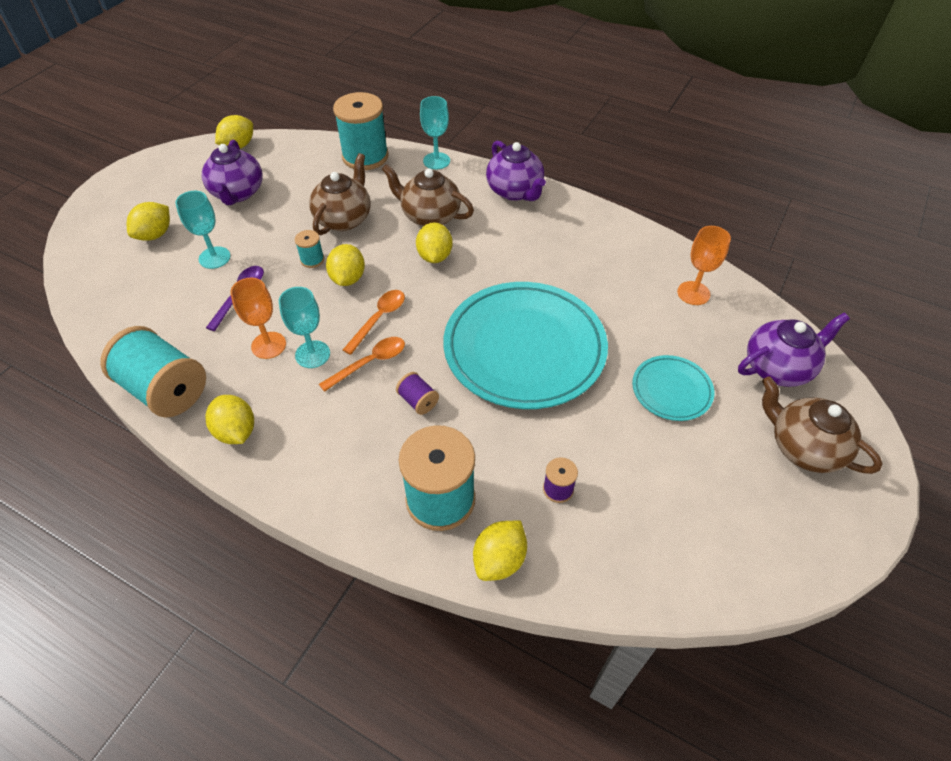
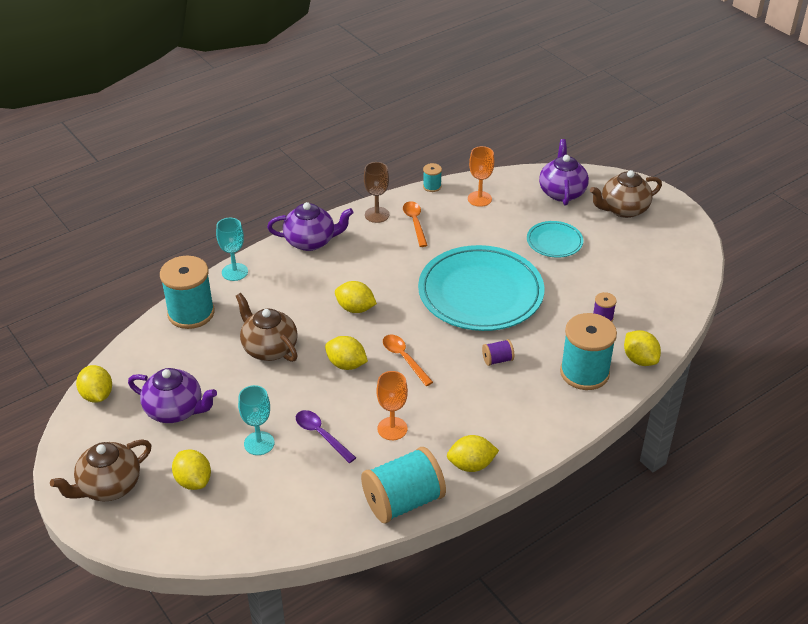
camera: 65 degrees left, 10 degrees down
turquoise goblet [279,287,330,368] -> none
turquoise spool [295,230,324,268] -> turquoise spool moved to [423,163,442,192]
orange spoon [319,337,405,392] -> orange spoon moved to [403,201,428,247]
brown teapot [382,164,474,226] -> brown teapot moved to [50,440,152,502]
none -> brown goblet [364,162,389,223]

